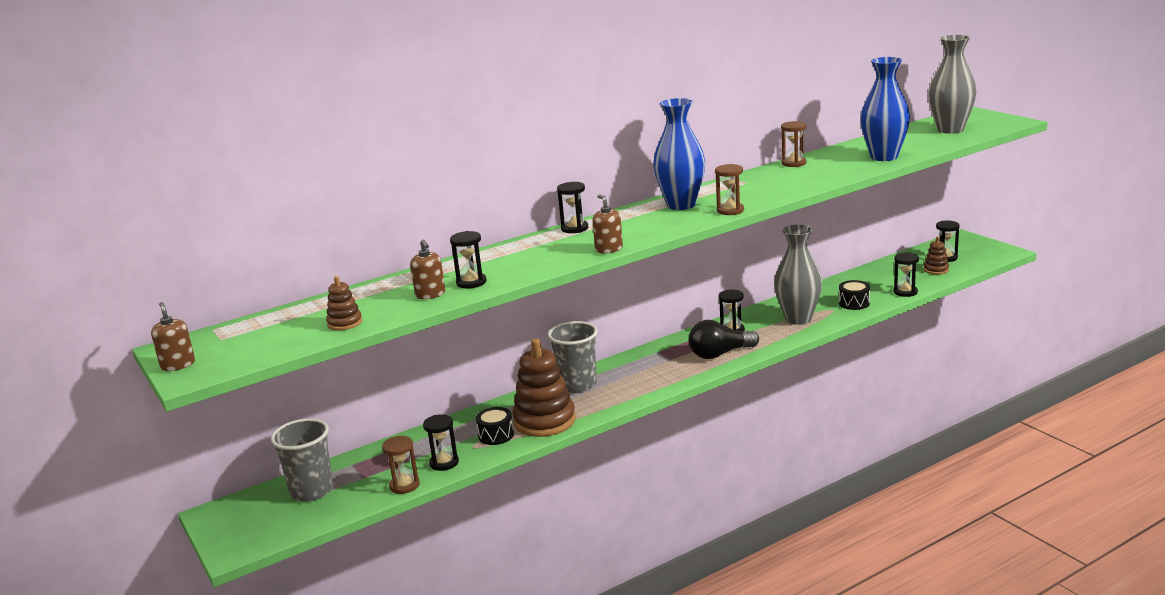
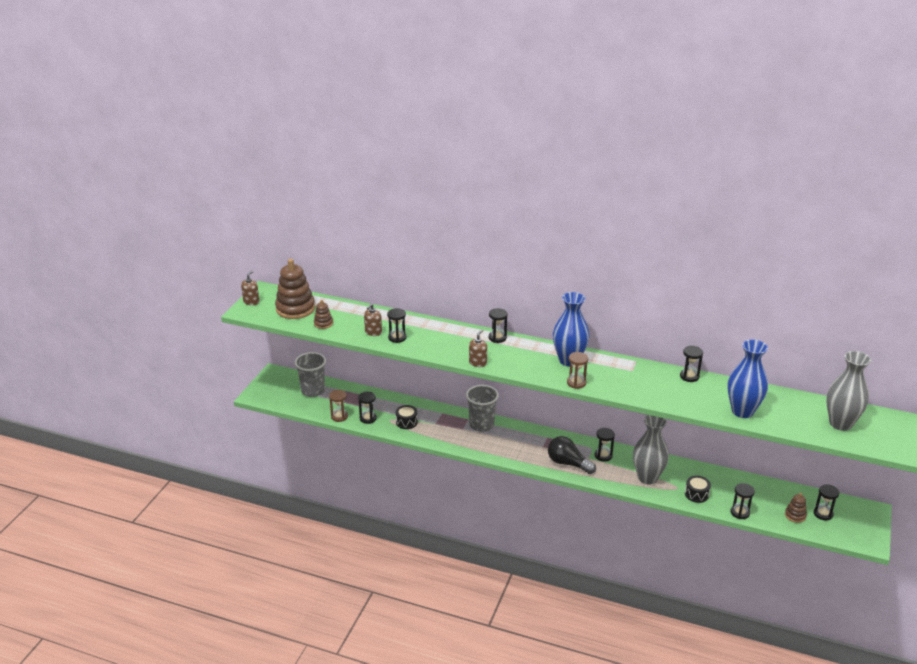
camera: 50 degrees right, 10 degrees up
brown stacking toy [512,339,576,437] -> brown stacking toy moved to [275,259,315,319]
brown hourglass [781,121,807,167] -> black hourglass [680,346,703,382]

